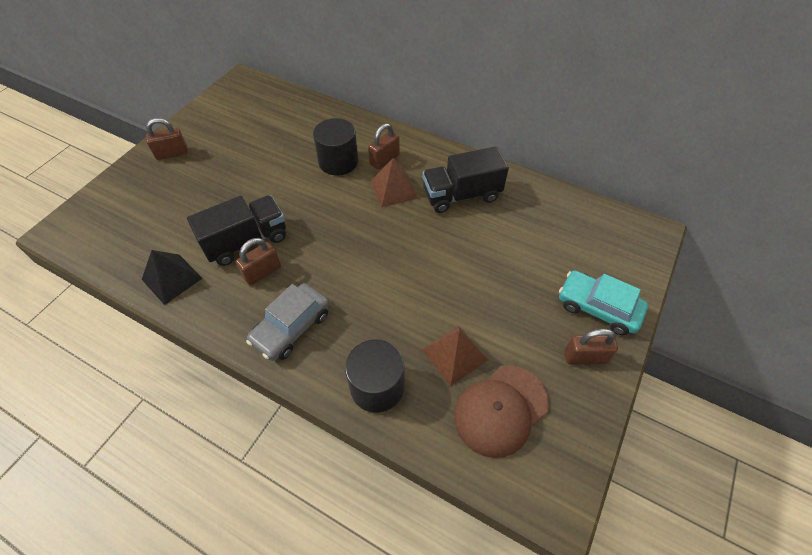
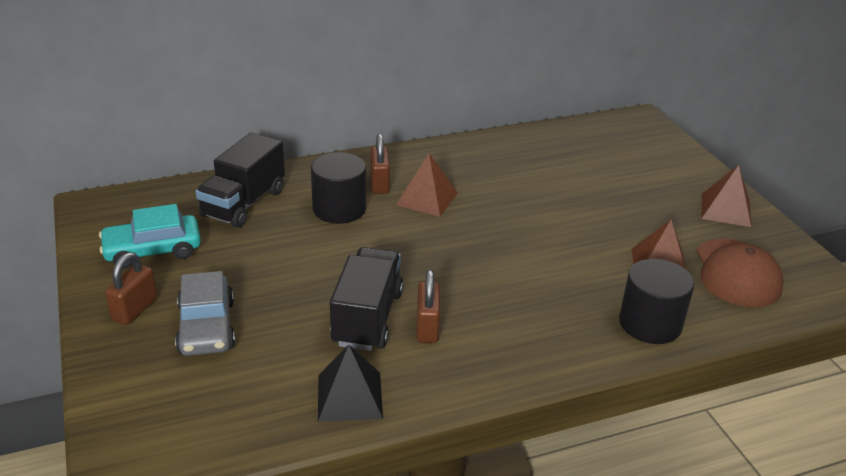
camera: 50 degrees left, 20 degrees down
grey car [246,283,329,361] -> grey car moved to [175,271,235,356]
black truck [422,146,509,213] -> black truck moved to [195,133,285,228]
turquoise car [559,270,648,335] -> turquoise car moved to [99,204,201,268]
brown padlock [564,329,618,365] -> brown pyramid [701,165,751,227]

